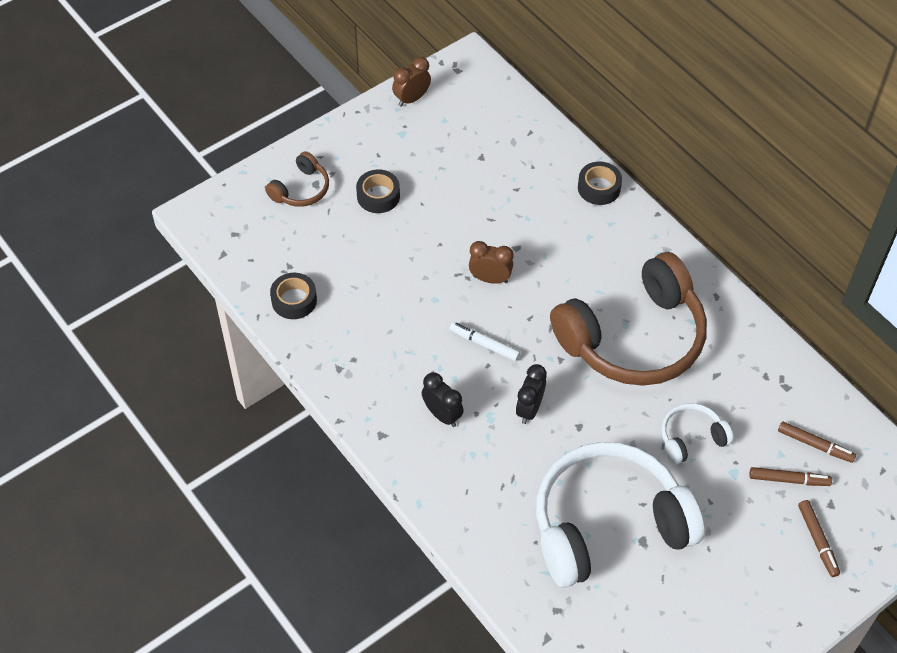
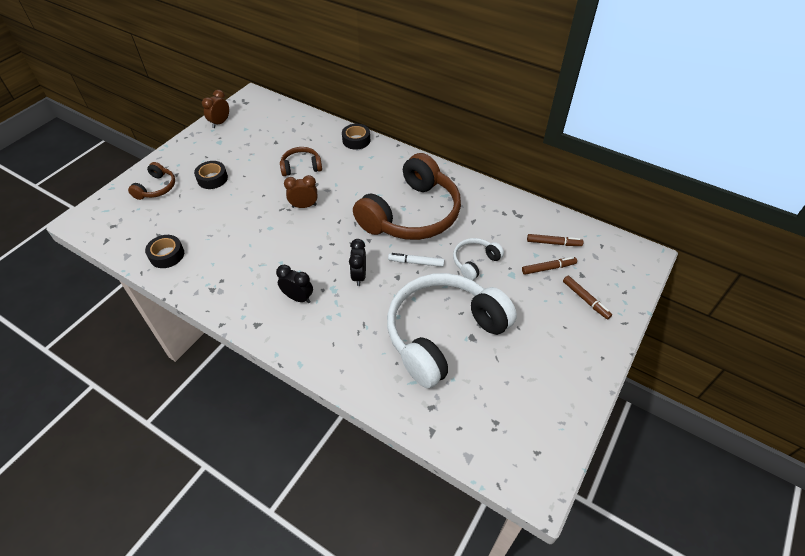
camera: 20 degrees left, 5 degrees down
white marker [450,322,520,361] -> white marker moved to [388,253,444,267]
none -> brown headphones [280,147,322,176]

